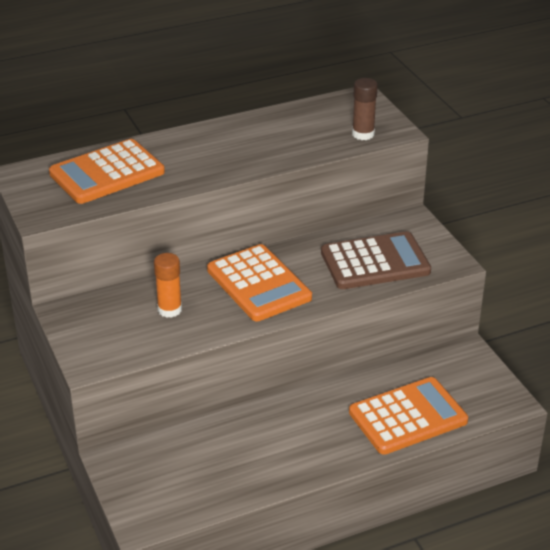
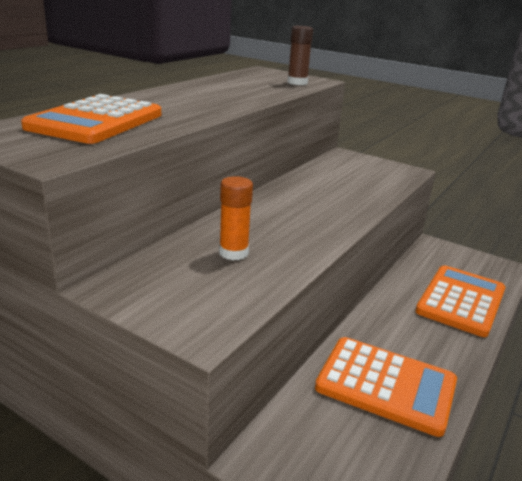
camera: 35 degrees left, 10 degrees down
orange calculator [207,244,312,321] -> orange calculator moved to [315,337,457,437]
brown calculator [321,231,431,289] -> none

